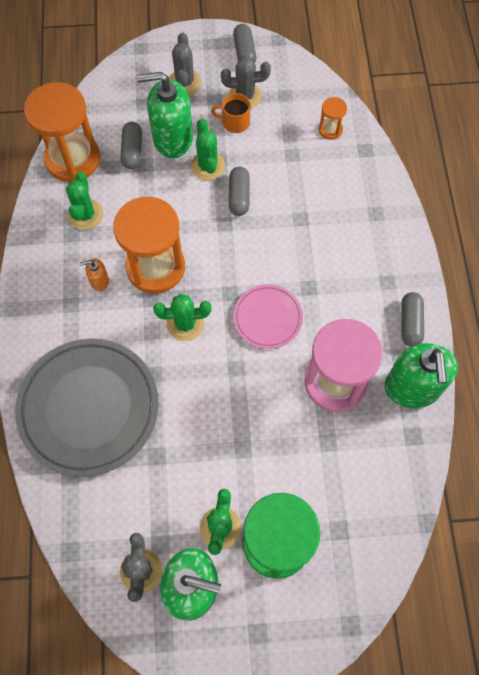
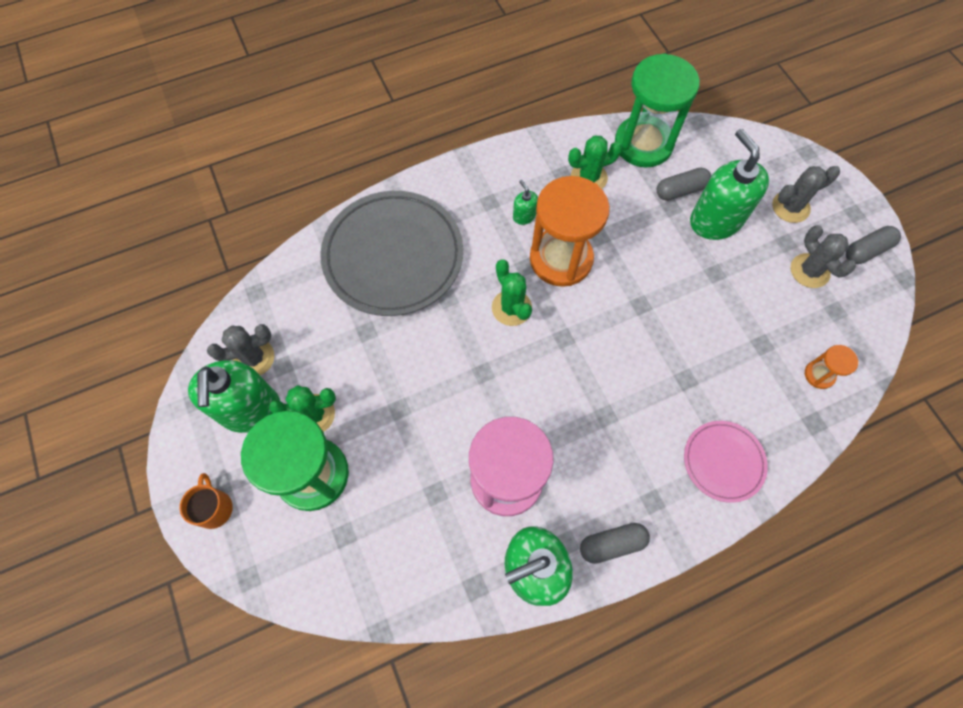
camera: 70 degrees right, 0 degrees up
orange hourglass [24,82,100,182] -> green hourglass [615,53,700,168]
orange soap dispenser [80,259,109,291] -> green soap dispenser [513,180,538,225]
green cactus [191,118,225,181] -> none
orange mug [211,93,250,133] -> orange mug moved to [180,473,233,529]
grey capsule [229,166,250,216] -> none
pink plate [234,284,303,349] -> pink plate moved to [684,421,768,503]

